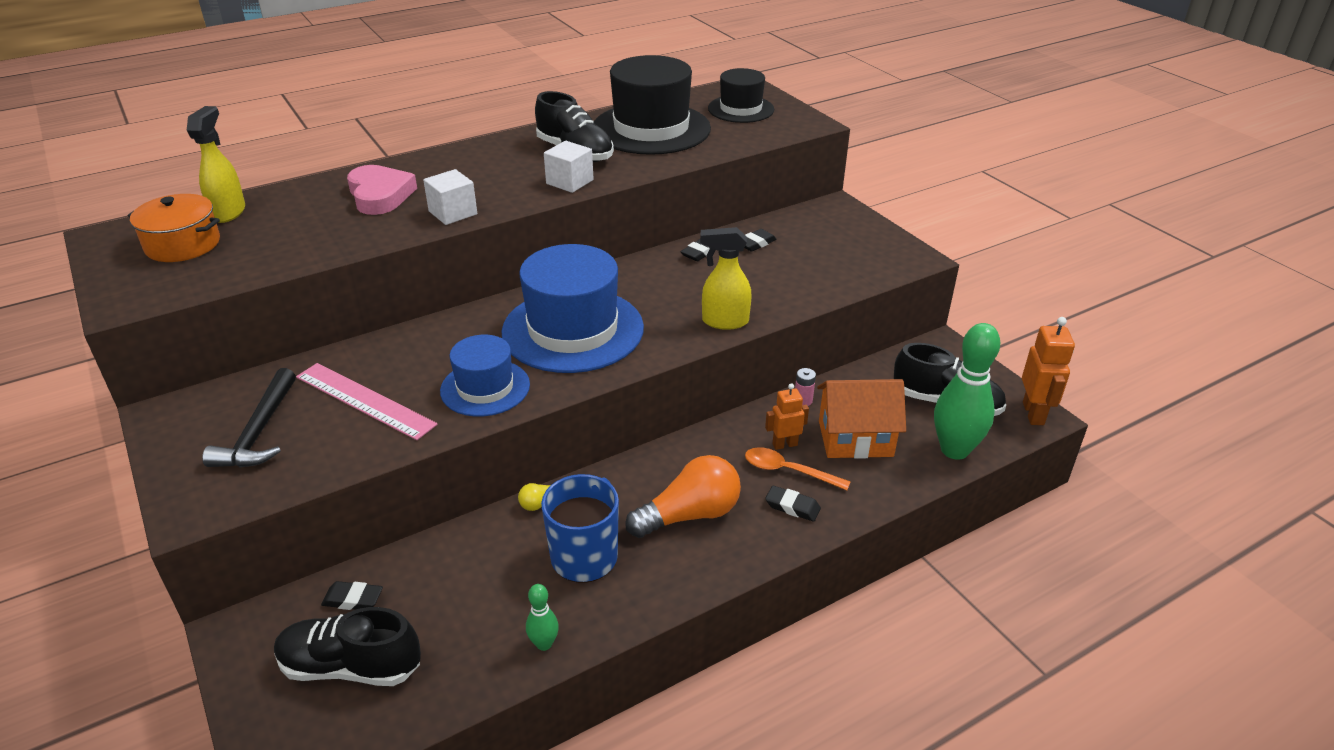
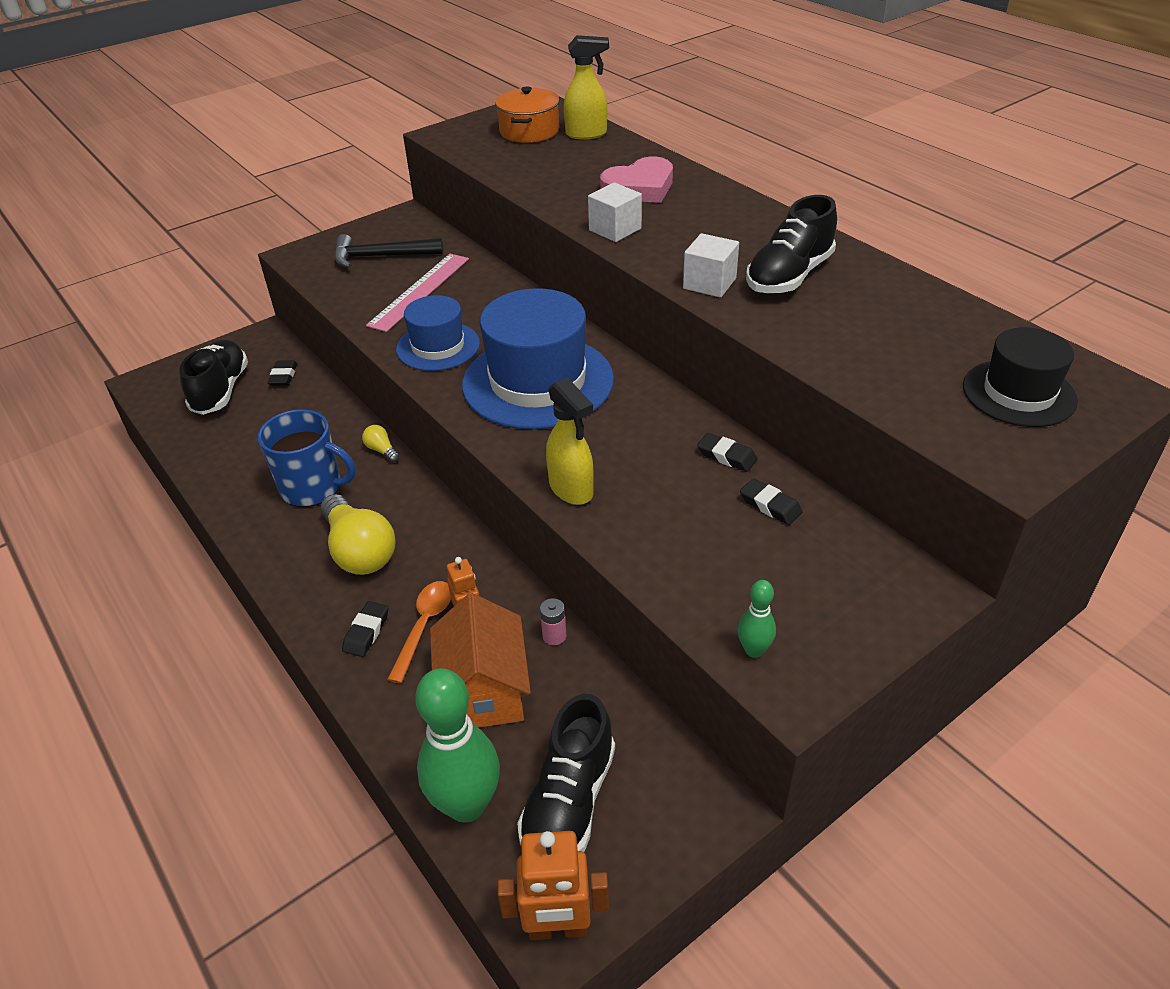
camera: 85 degrees right, 5 degrees up
green bowling pin [526,584,559,651] -> green bowling pin moved to [738,580,776,658]
black hat [594,55,711,155] -> none
orange light bulb [625,455,741,538] -> yellow light bulb [321,494,396,575]
yellow spray bottle [700,227,752,330] -> yellow spray bottle turned 150 degrees clockwise [546,378,594,505]

